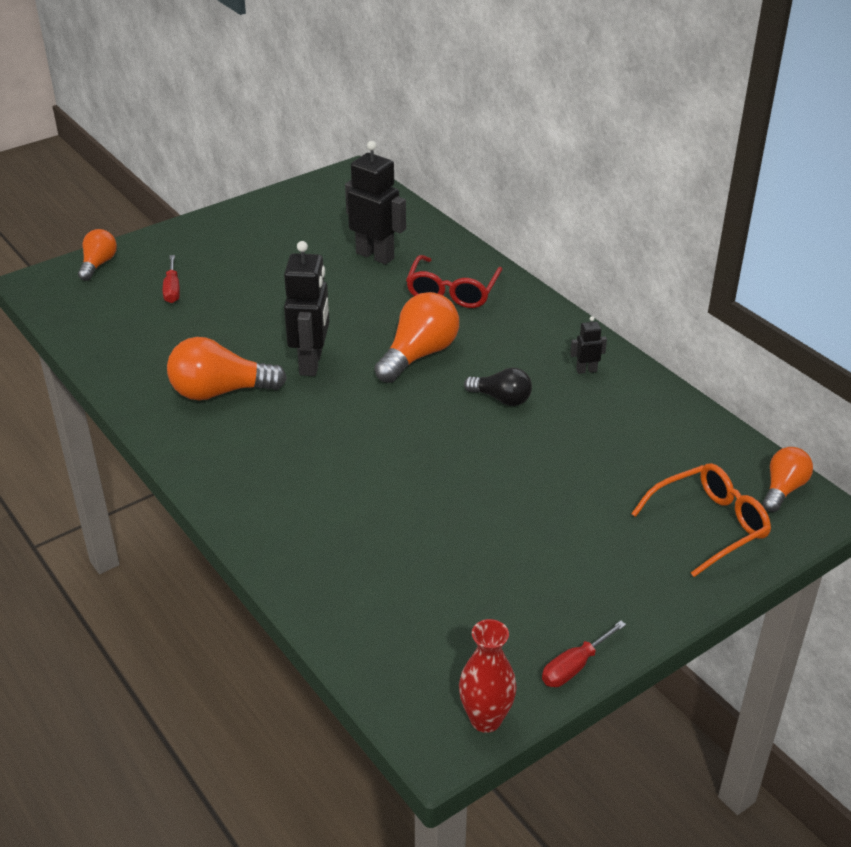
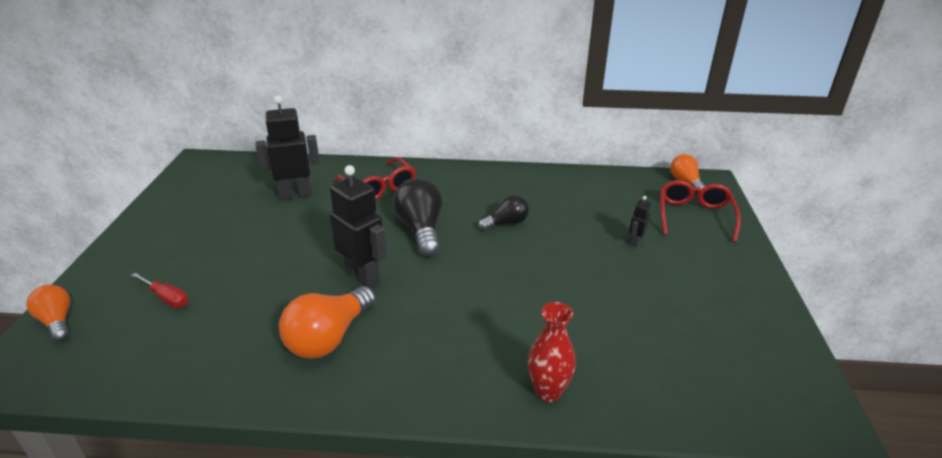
camera: 50 degrees left, 5 degrees down
orange light bulb [374,292,459,383] -> black light bulb [393,178,443,257]
red vase [459,619,517,733] -> red vase moved to [528,302,576,402]
red screwdriver [542,621,626,687] -> none
black robot [570,316,607,374] -> black robot moved to [629,196,651,247]
orange glasses [631,463,771,577] -> red glasses [660,180,741,242]

